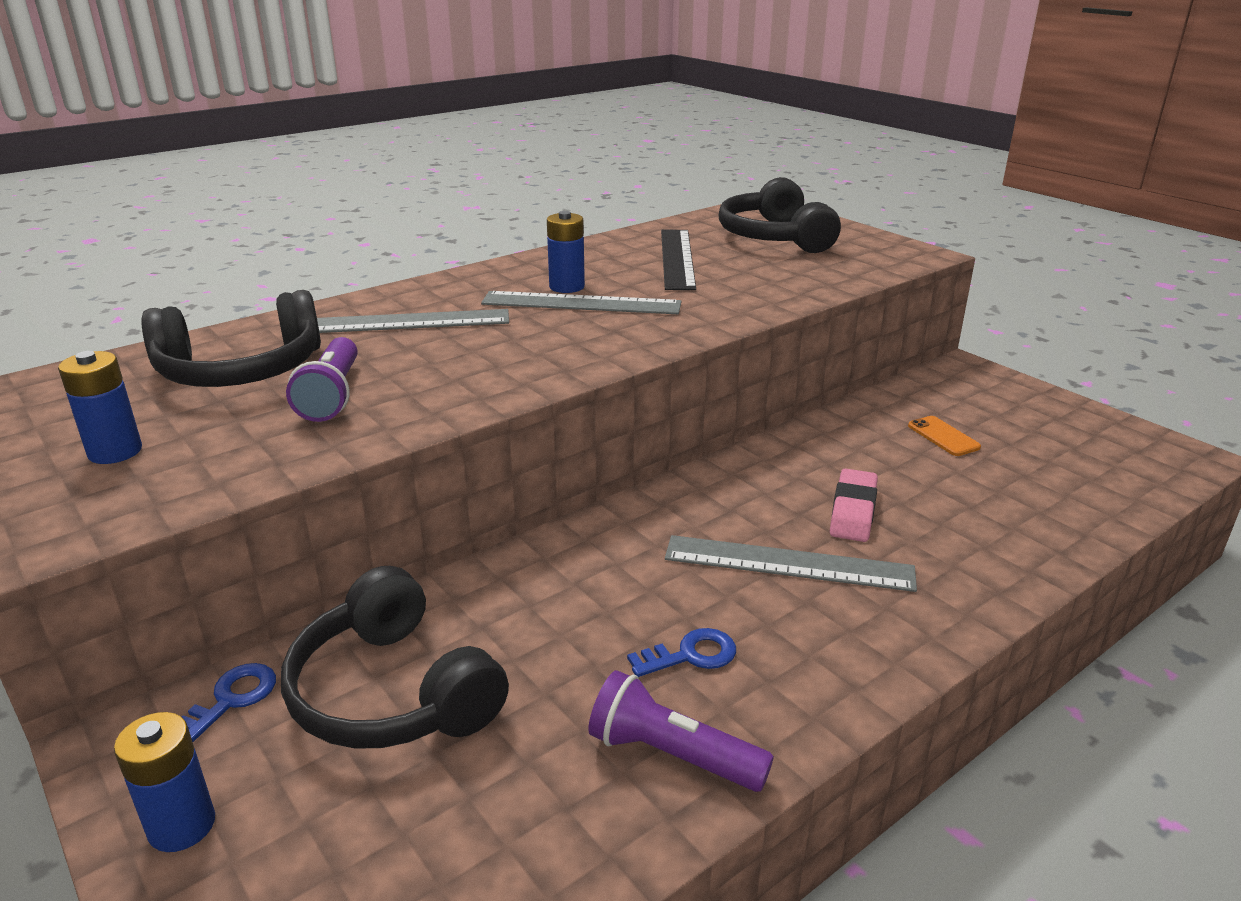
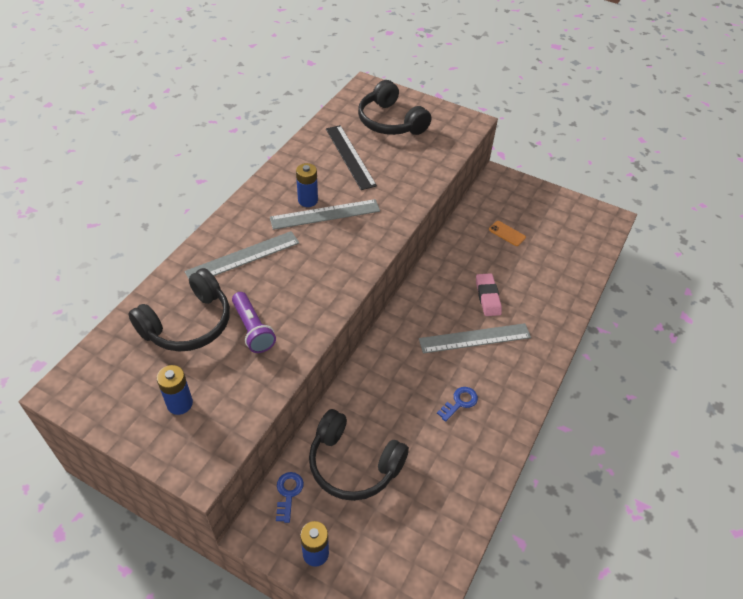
camera: 25 degrees left, 20 degrees up
purple flashlight [588,670,774,792] -> none

